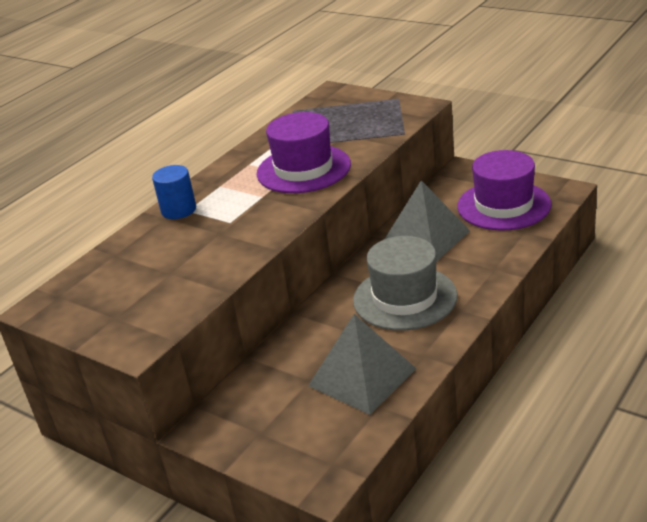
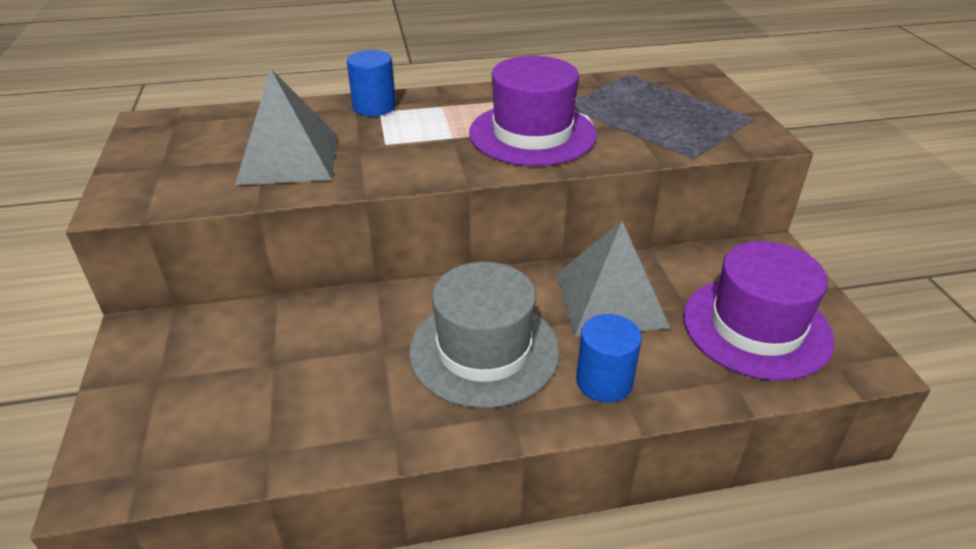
camera: 40 degrees right, 5 degrees up
grey pyramid [308,314,417,415] -> grey pyramid moved to [235,69,337,185]
none -> blue cylinder [576,314,642,402]

